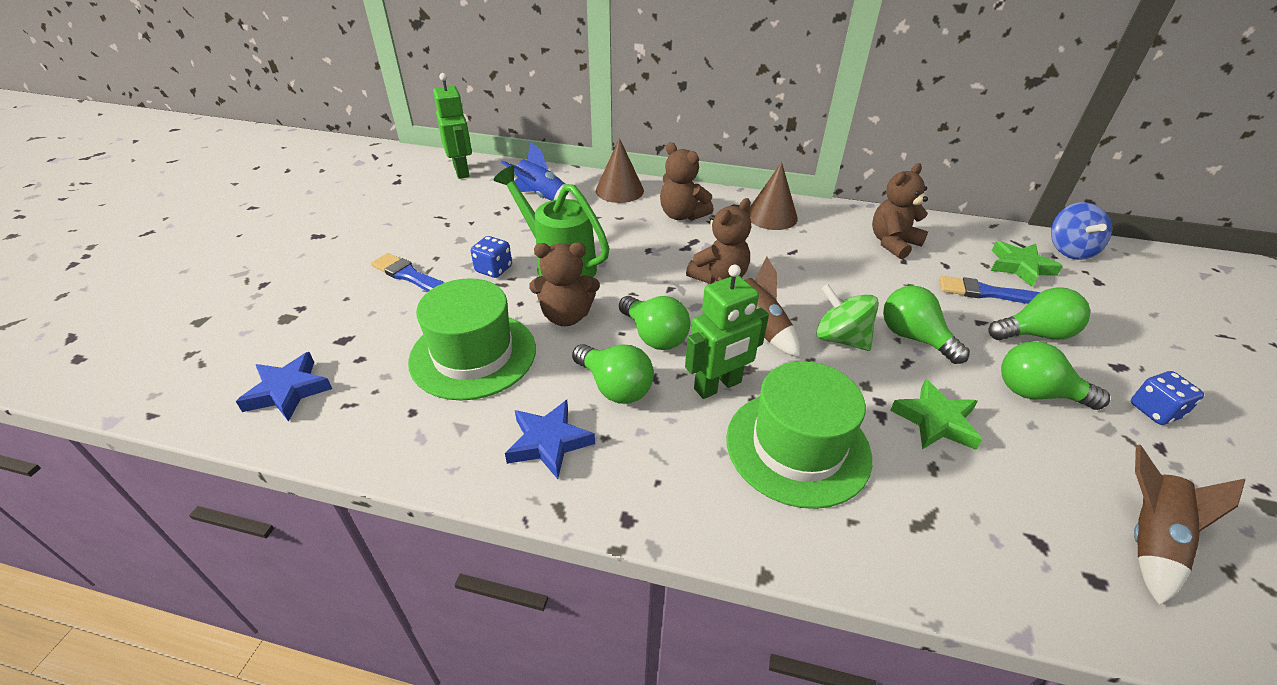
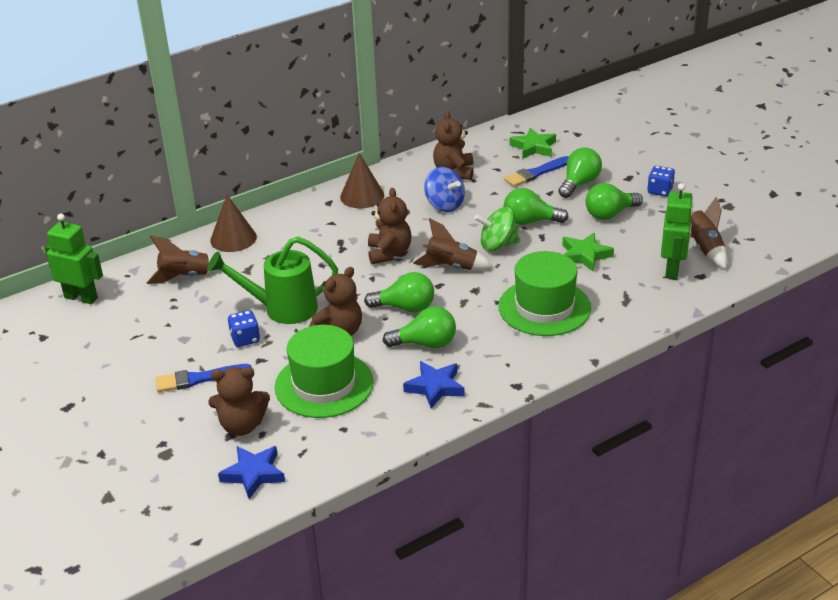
camera: 45 degrees left, 5 degrees down
blue rocket [500,141,576,201] -> brown rocket [146,235,220,284]
brown teddy bear [660,142,714,221] -> brown teddy bear moved to [208,367,270,436]
green robot [685,264,769,399] -> green robot moved to [661,183,694,279]
blue spinning top [1051,202,1112,260] -> blue spinning top moved to [424,167,465,212]

